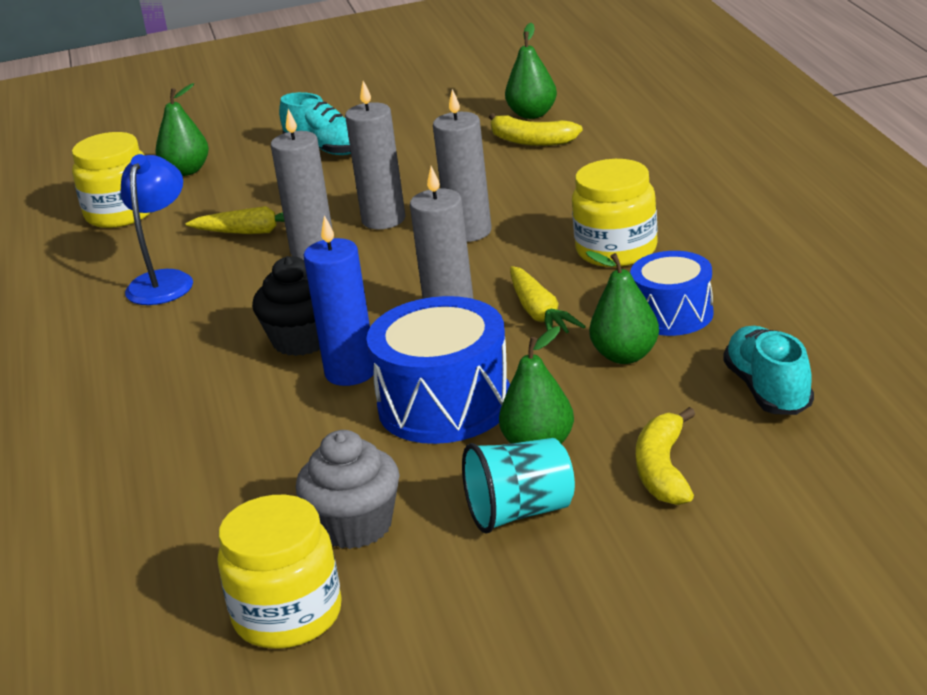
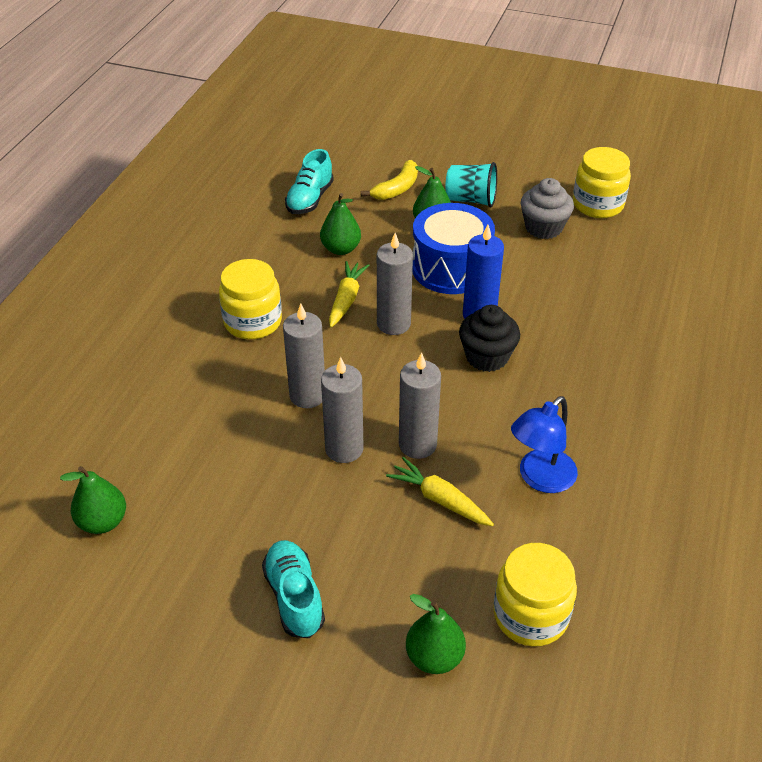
camera: 150 degrees left, 15 degrees up
yellow banana [489,113,582,146] -> none
blue drum [630,251,713,336] -> none

